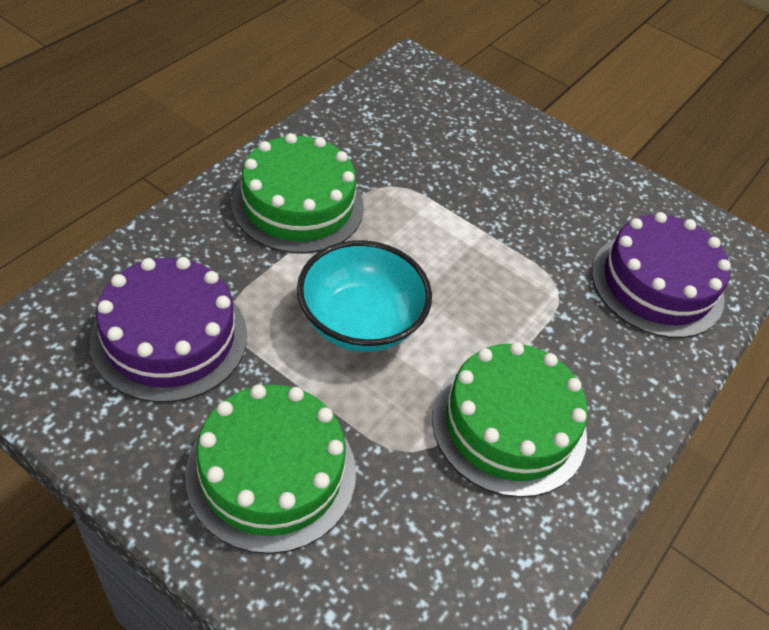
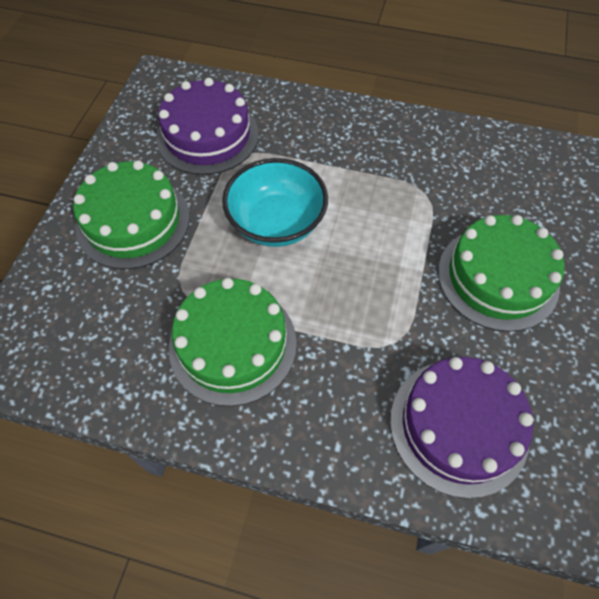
camera: 75 degrees right, 10 degrees up
green cake [232,133,364,254] -> green cake moved to [438,215,565,332]

